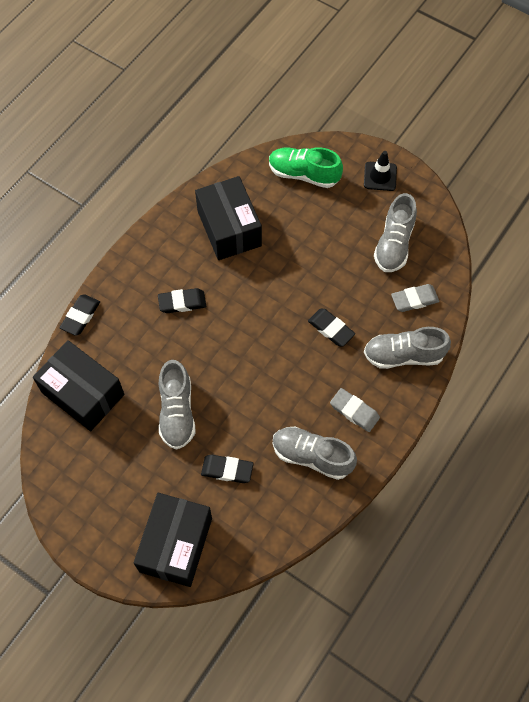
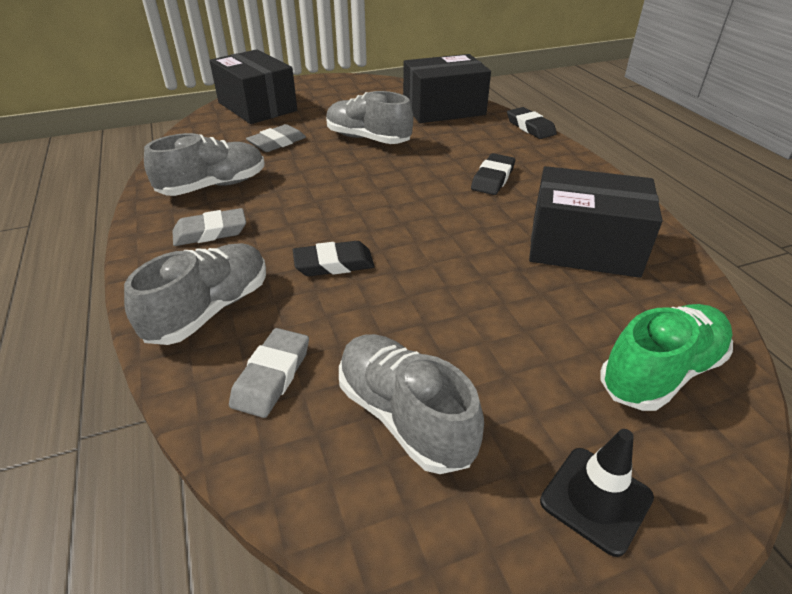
camera: 125 degrees right, 25 degrees down
black eraser [201,454,253,483] -> grey eraser [246,124,306,152]

